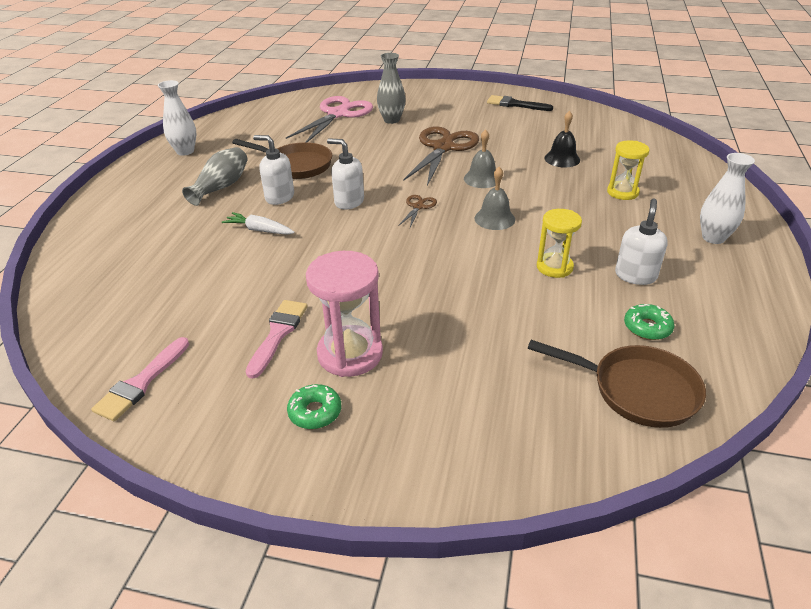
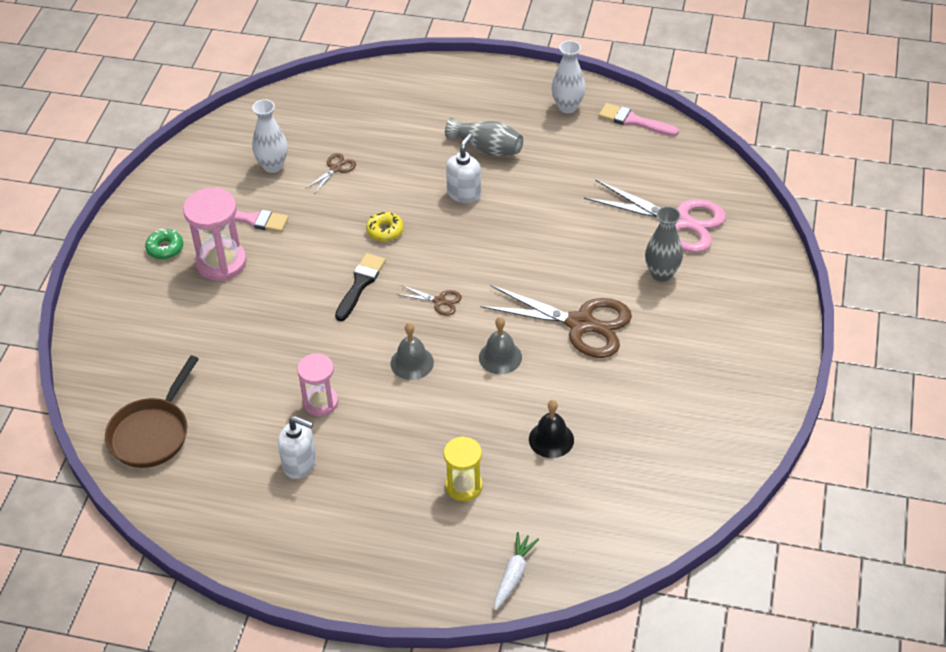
camera: 90 degrees right, 10 degrees up
pink brush [91,337,189,421] -> pink brush moved to [599,103,679,136]
white carrot [222,212,295,235] -> white carrot moved to [494,532,539,610]
brown pan [232,139,332,179] -> none
white soap dispenser [327,138,364,210] -> none
black brush [487,95,553,111] -> black brush moved to [335,253,386,321]
yellow hourglass [537,209,582,278] -> pink hourglass [297,353,338,416]
green donut [624,304,675,340] -> none
white vase [700,153,755,244] -> white vase moved to [252,99,288,173]
none -> brown scissors [305,153,356,194]
none -> yellow donut [366,212,404,242]

